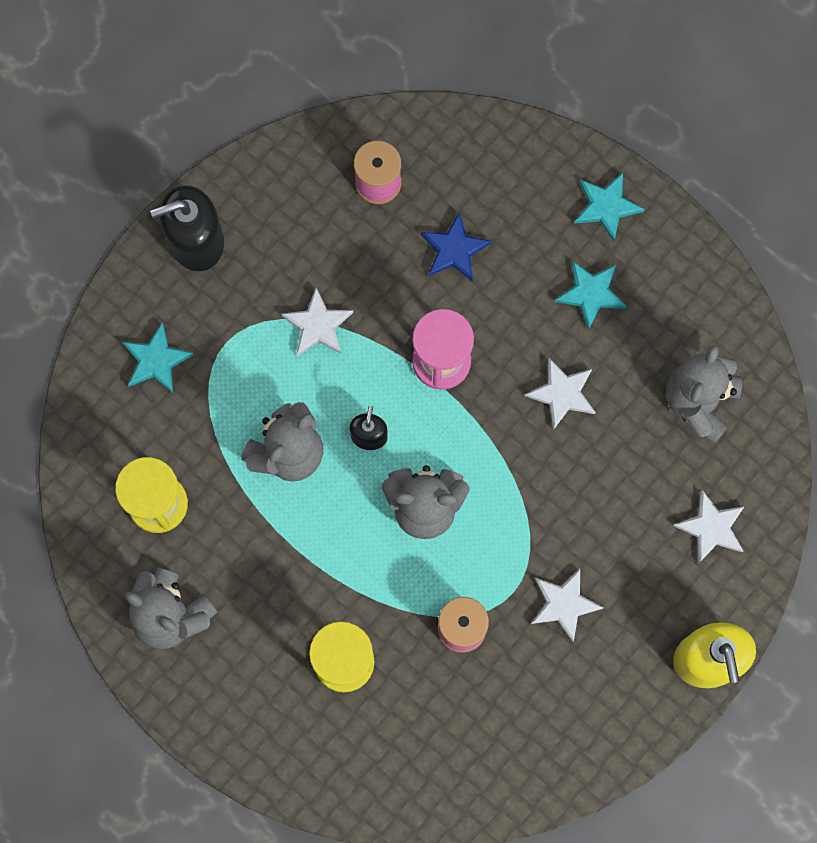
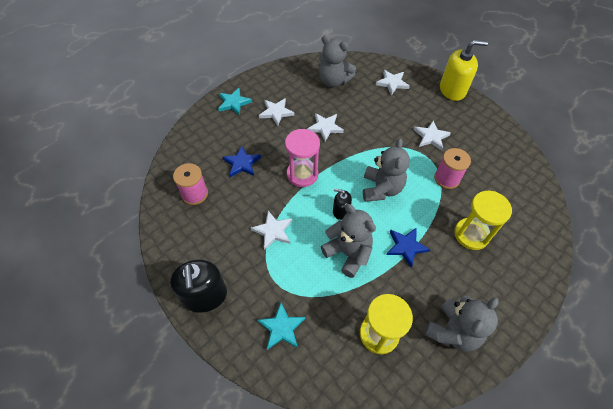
camera: 85 degrees left, 20 degrees down
turquoise star [555,260,627,330] -> white star [259,98,294,126]
none -> blue star [387,228,430,268]

